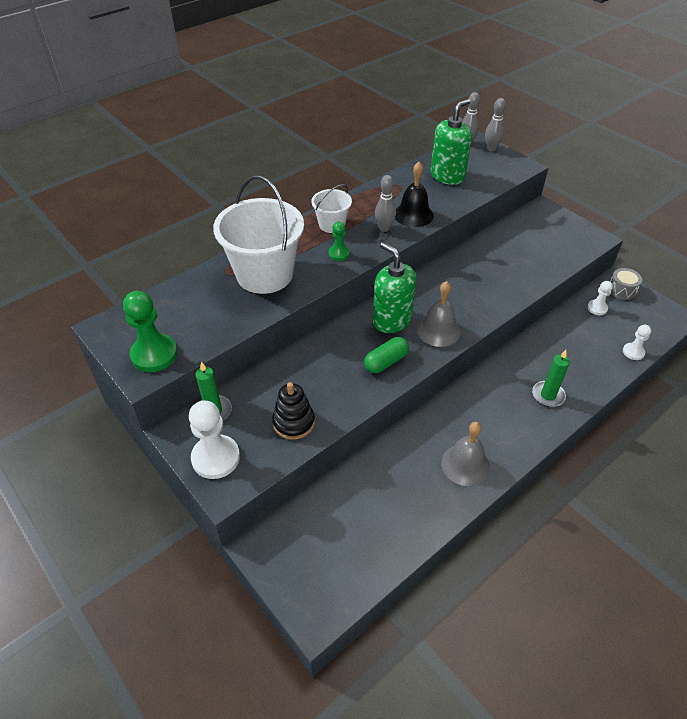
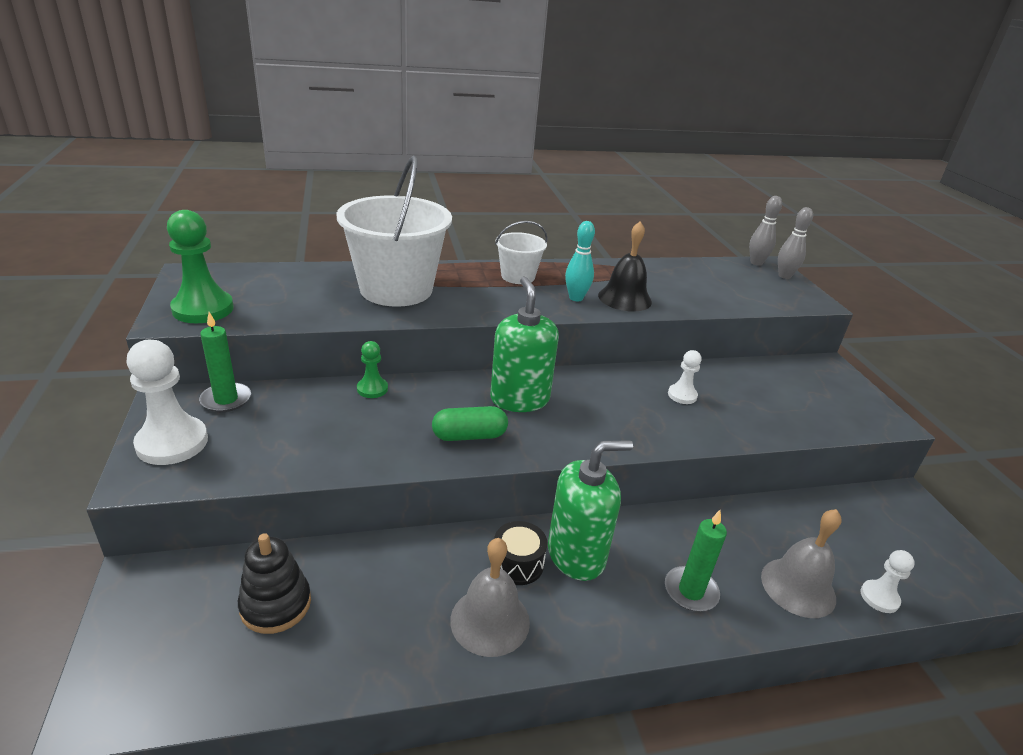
camera: 25 degrees right, 15 degrees down
black stacking toy [272,382,315,440] -> black stacking toy moved to [238,533,311,634]
green pawn [328,222,350,261] -> green pawn moved to [357,341,388,398]
grey bowling pin [375,175,396,232] -> turquoise bowling pin [565,221,595,301]
grey bell [417,281,461,347] -> grey bell moved to [761,509,842,618]
green soap dispenser [431,99,472,185] -> green soap dispenser moved to [548,440,633,581]
white pawn [587,281,613,315] -> white pawn moved to [668,350,702,404]
grey drum [610,268,642,300] -> none
none -> black drum [494,521,548,585]

